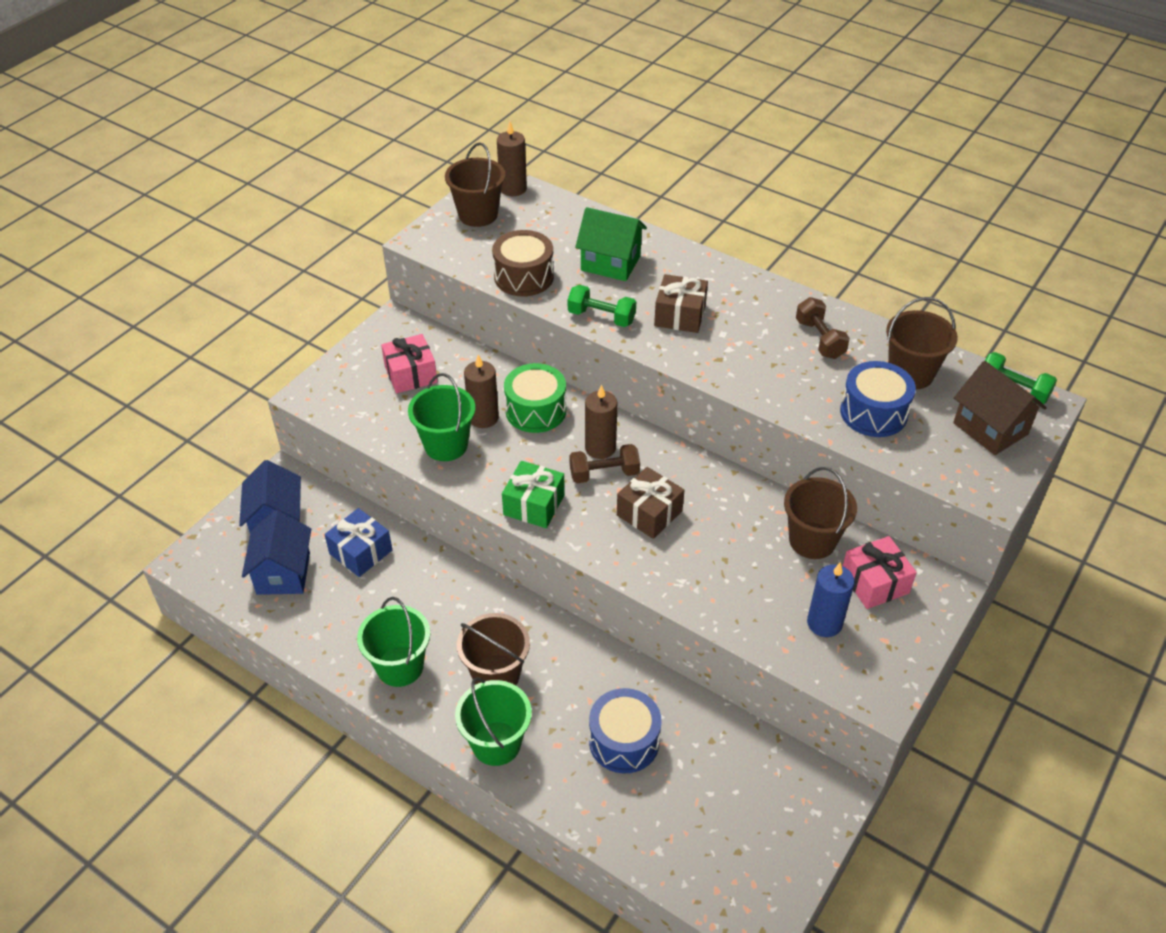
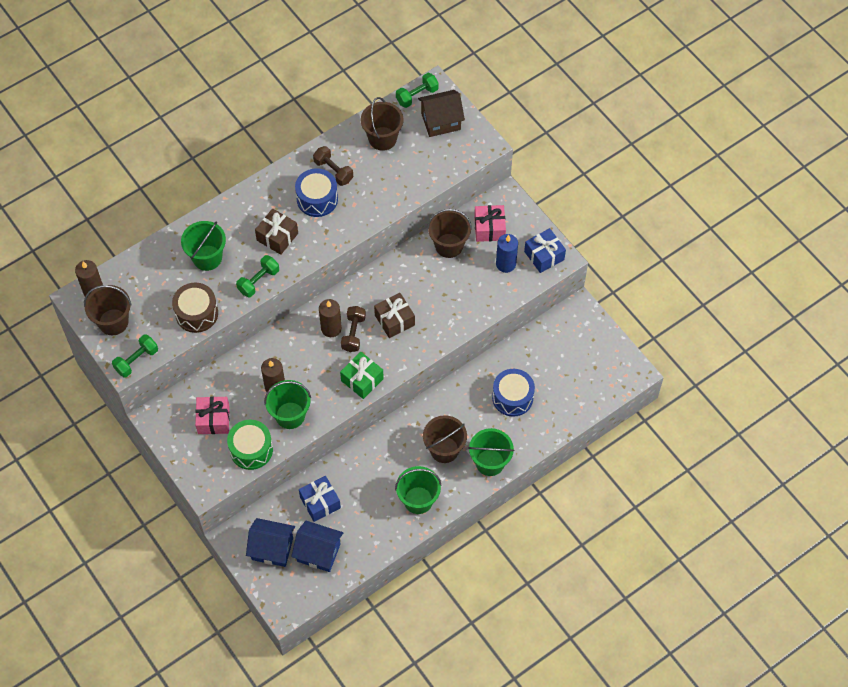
camera: 70 degrees left, 15 degrees up
green drum [504,363,566,433] -> green drum moved to [227,420,273,470]
green house [575,207,647,281] -> green bucket [181,221,226,271]
brown dumbbell [796,297,850,359] -> brown dumbbell turned 45 degrees clockwise [313,146,353,186]
blue drum [840,361,916,437] -> blue drum moved to [295,168,338,217]
none -> green dumbbell [112,334,158,378]
none -> blue gift [524,228,566,273]

